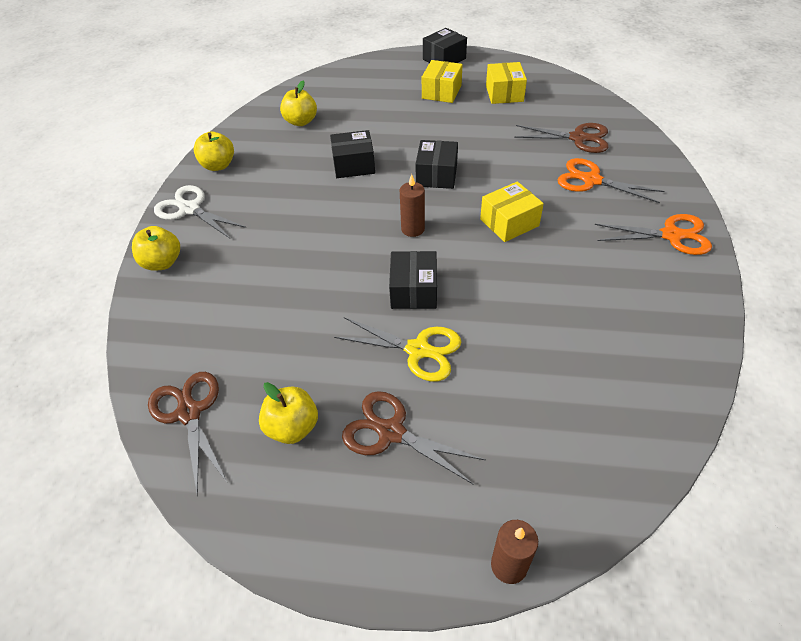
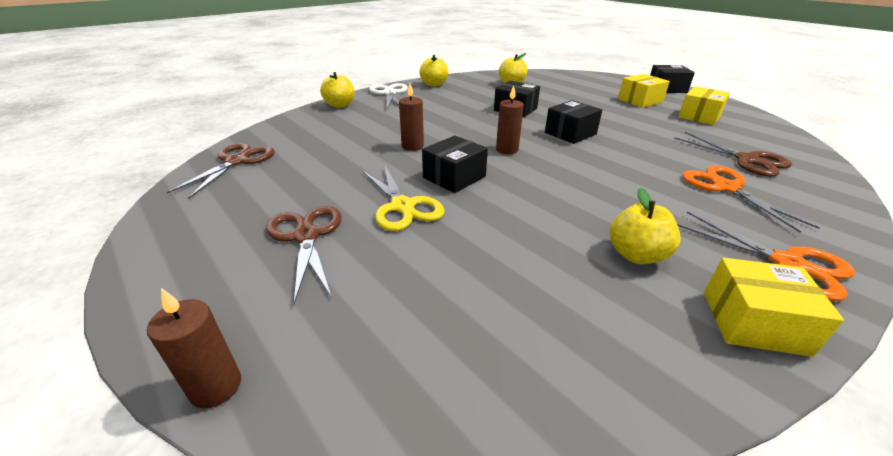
camera: 40 degrees right, 15 degrees down
yellow apple [259,382,318,444] -> yellow apple moved to [610,188,681,264]
yellow box [480,181,544,242] -> yellow box moved to [704,258,844,357]
none -> brown candle [399,84,424,151]

